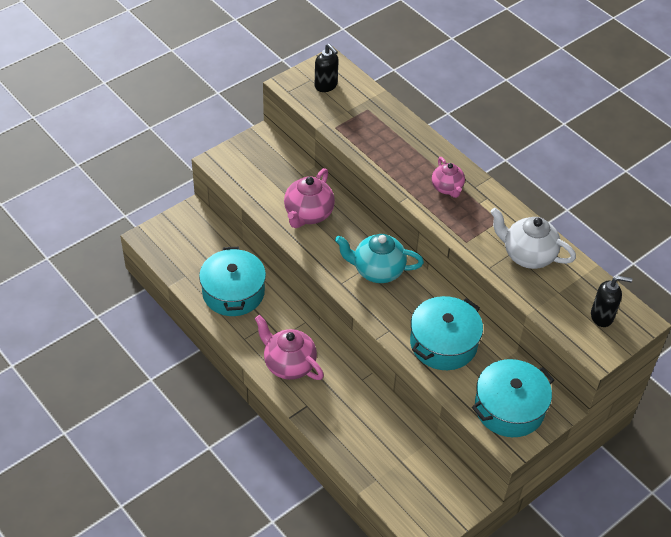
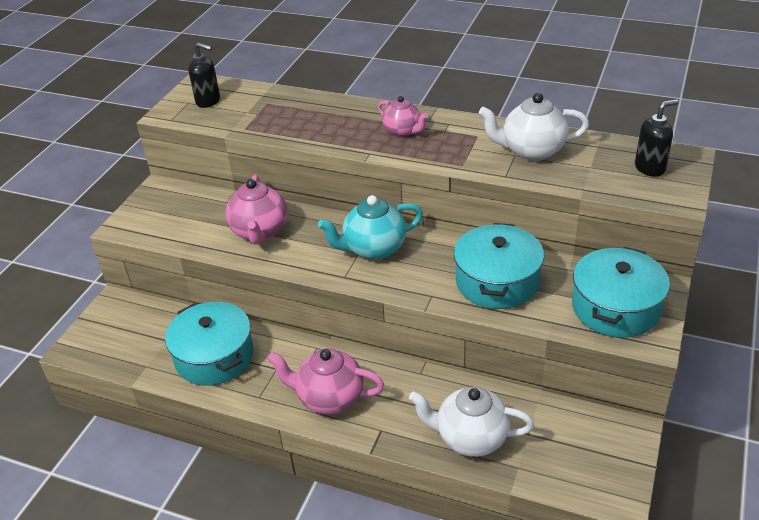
camera: 25 degrees left, 10 degrees down
none -> white teapot [409,387,534,457]

